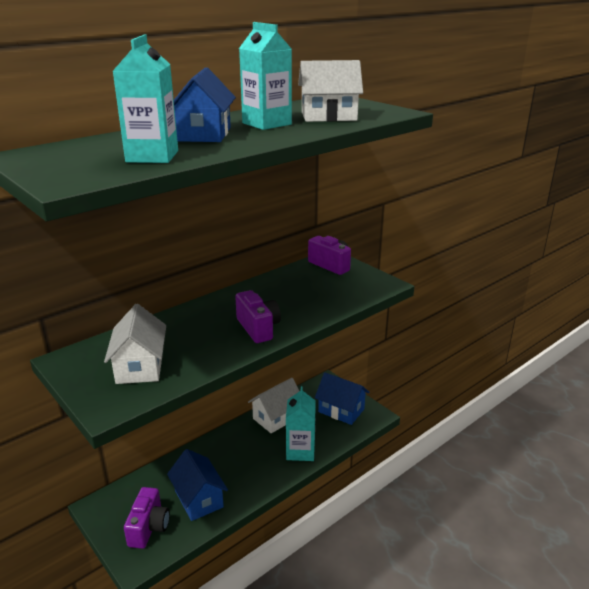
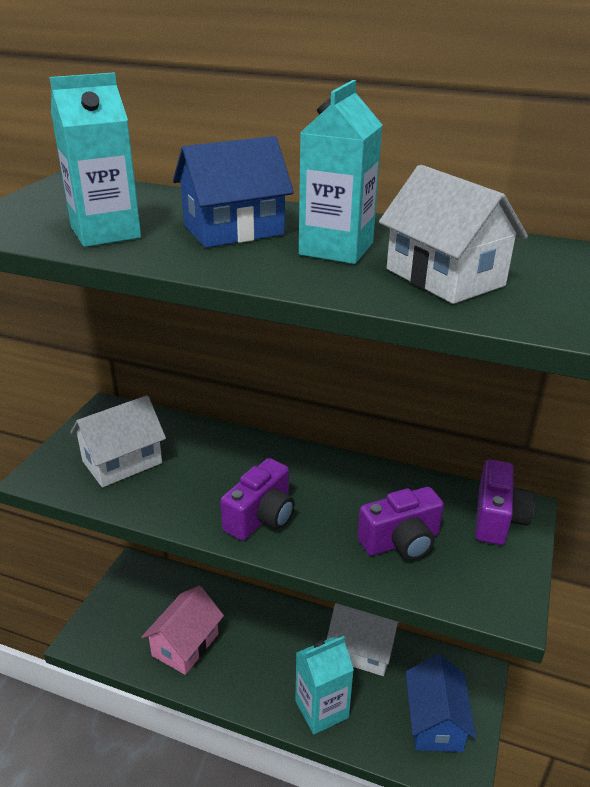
camera: 60 degrees right, 5 degrees up
purple camera [124,487,170,549] -> purple camera moved to [357,487,444,560]
blue house [167,449,228,521] -> pink house [142,586,224,675]

